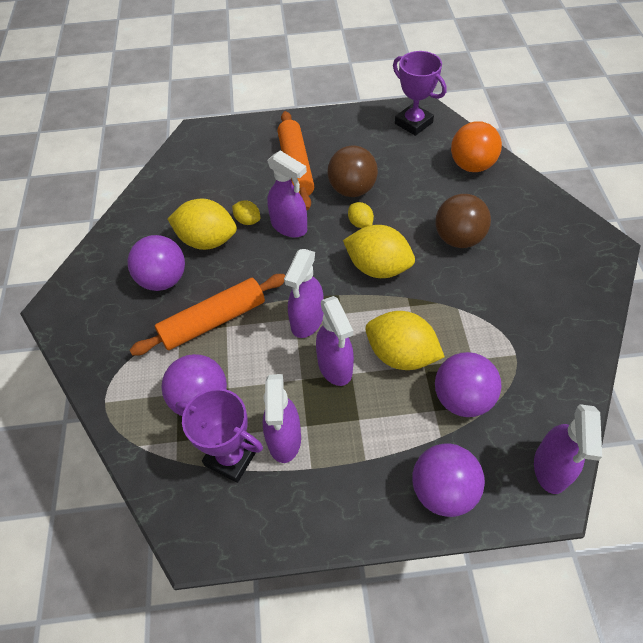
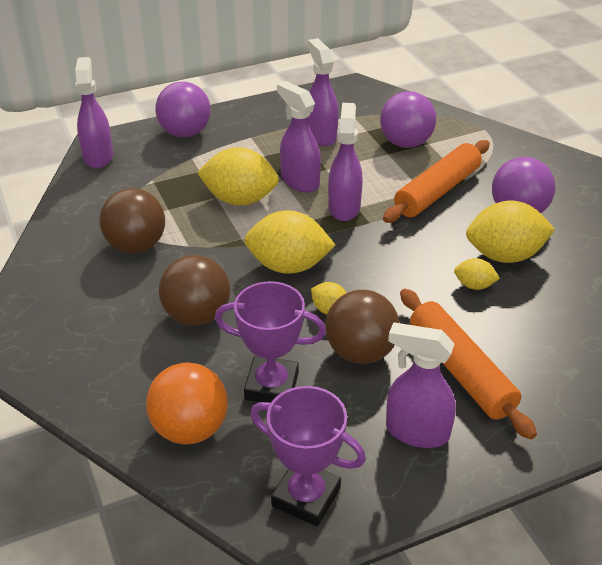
camera: 160 degrees right, 15 degrees down
purple trophy [175,388,263,483] -> purple trophy moved to [215,281,326,403]
purple spray bottle [267,150,307,237] -> purple spray bottle moved to [386,322,456,448]
purple ball [435,352,502,417] -> none
none -> brown ball [100,188,165,253]

